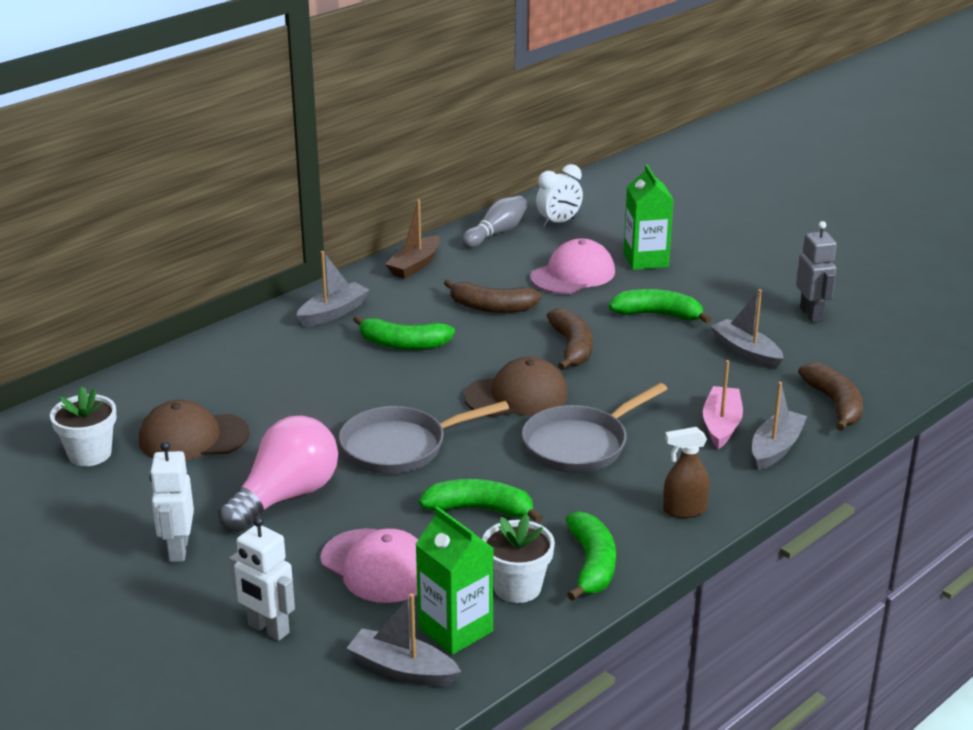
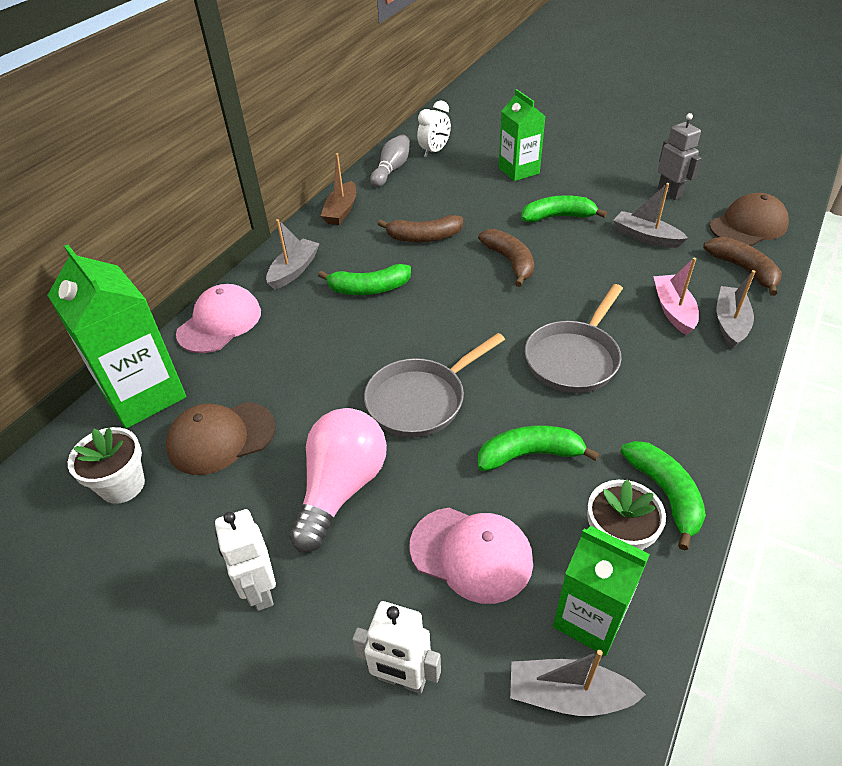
camera: 15 degrees left, 15 degrees up
brown cap [464,357,568,417] -> brown cap moved to [709,193,789,246]
pink cap [530,239,615,294] -> pink cap moved to [176,284,261,353]
brown spray bottle [663,427,710,518] -> none
none -> green carton [48,245,186,429]

